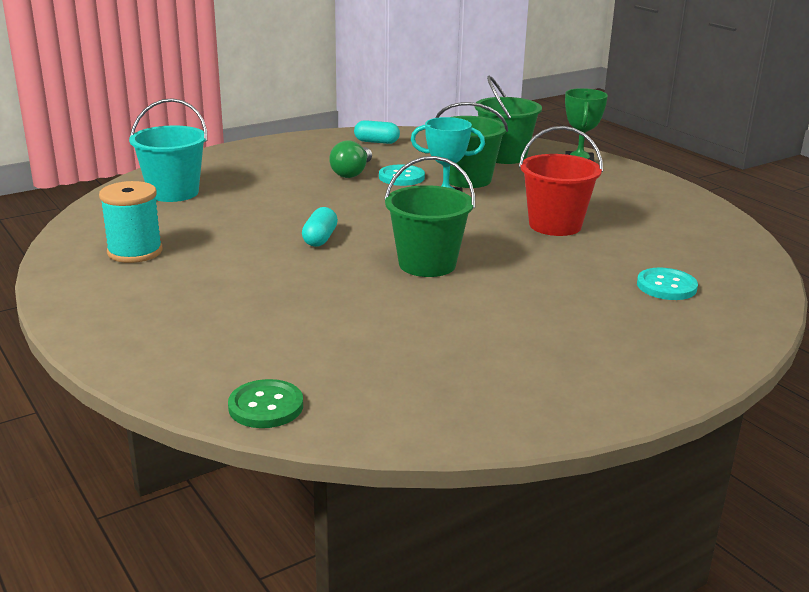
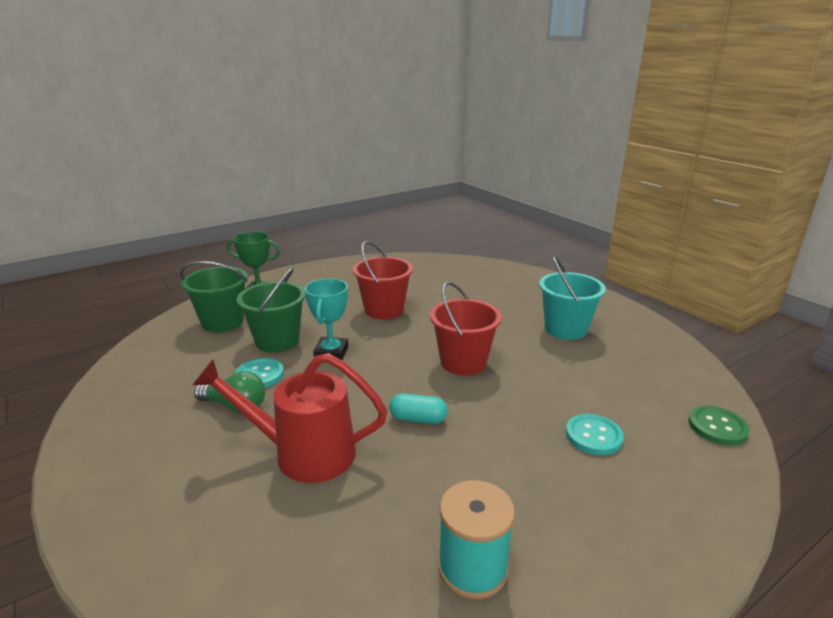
camera: 90 degrees left, 0 degrees up
turquoise bucket [129,98,207,202] -> turquoise bucket moved to [539,256,606,340]
turquoise capsule [354,120,400,144] -> none
green bucket [384,156,475,277] -> red bucket [430,281,502,375]
turquoise button [637,268,698,300] -> turquoise button moved to [566,414,624,455]
none -> red watering can [193,353,387,483]

